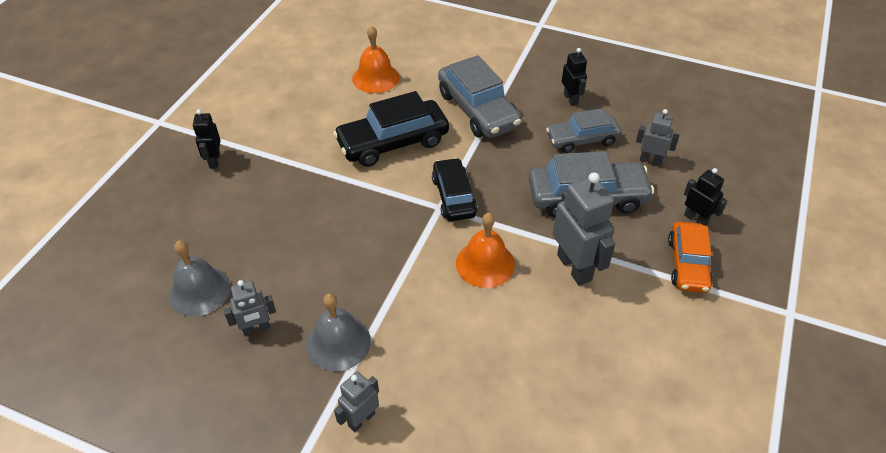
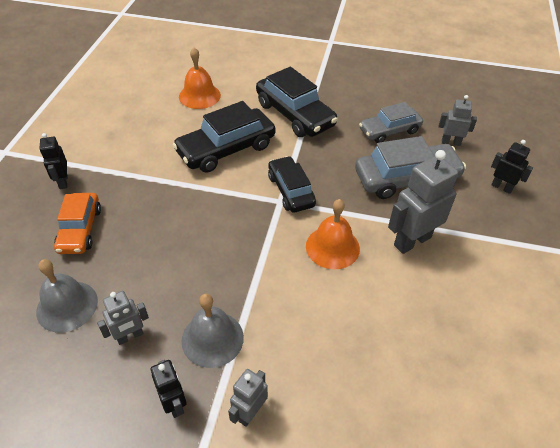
camera: 10 degrees left, 0 degrees up
grey car [438,55,522,138] -> black car [256,67,338,137]
grey robot [552,172,615,286] -> grey robot turned 90 degrees counterclockwise [388,150,458,254]
black robot [562,48,587,106] -> black robot moved to [151,360,187,418]
orange car [668,221,713,293] -> orange car moved to [54,193,101,254]

